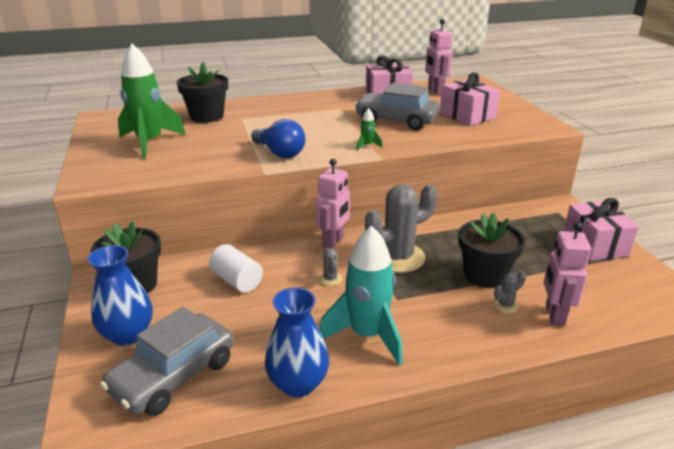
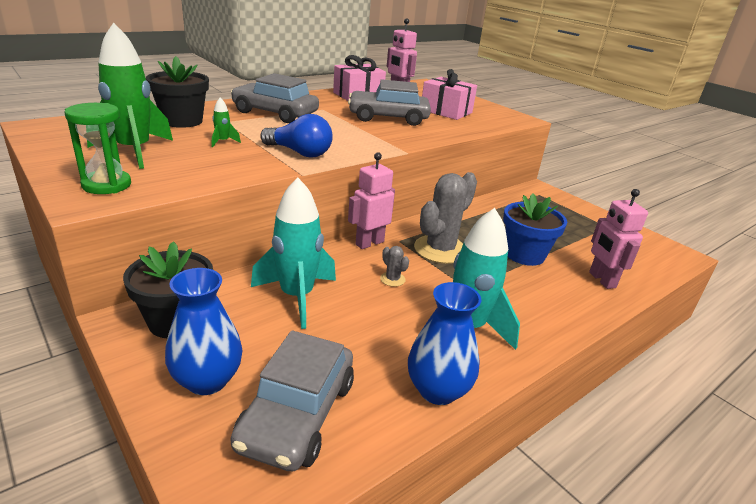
camera: 25 degrees left, 0 degrees up
white cylinder [209,244,263,293] -> turquoise rocket [251,178,336,329]
pink robot [316,159,350,248] -> pink robot turned 135 degrees counterclockwise [348,152,395,249]
green rocket [356,108,383,151] -> green rocket moved to [212,98,241,147]
black flower pot [458,212,525,288] -> blue flower pot [503,193,567,266]
grey cactus [493,272,526,313] -> none
pink gift [564,198,639,261] -> none
none -> green hourglass [64,103,131,194]
none -> grey car [231,73,319,123]

